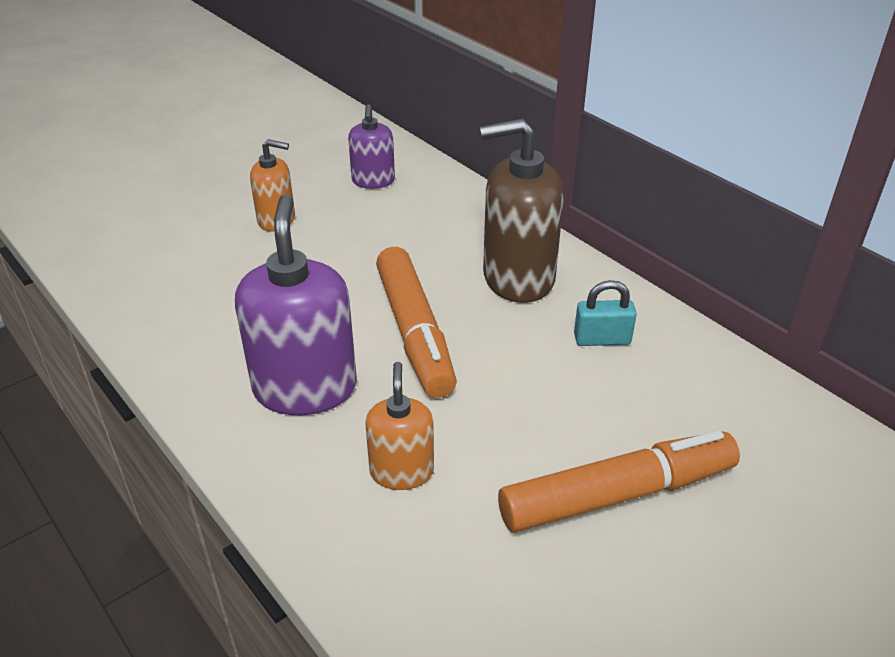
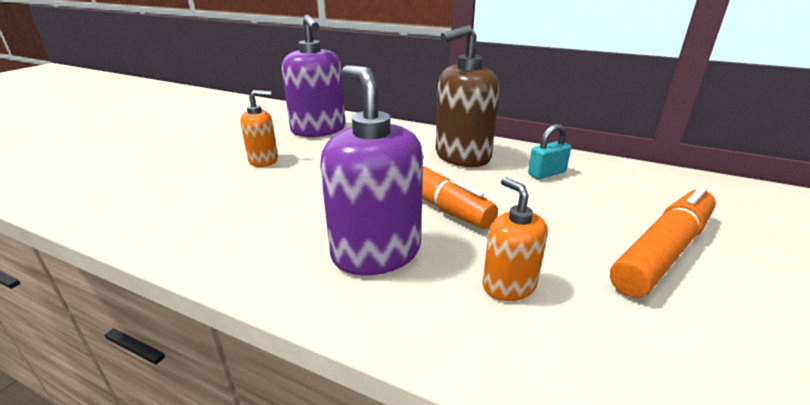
camera: 25 degrees left, 10 degrees down
purple soap dispenser [348,104,395,189] -> purple soap dispenser [282,14,345,137], size x1.78

